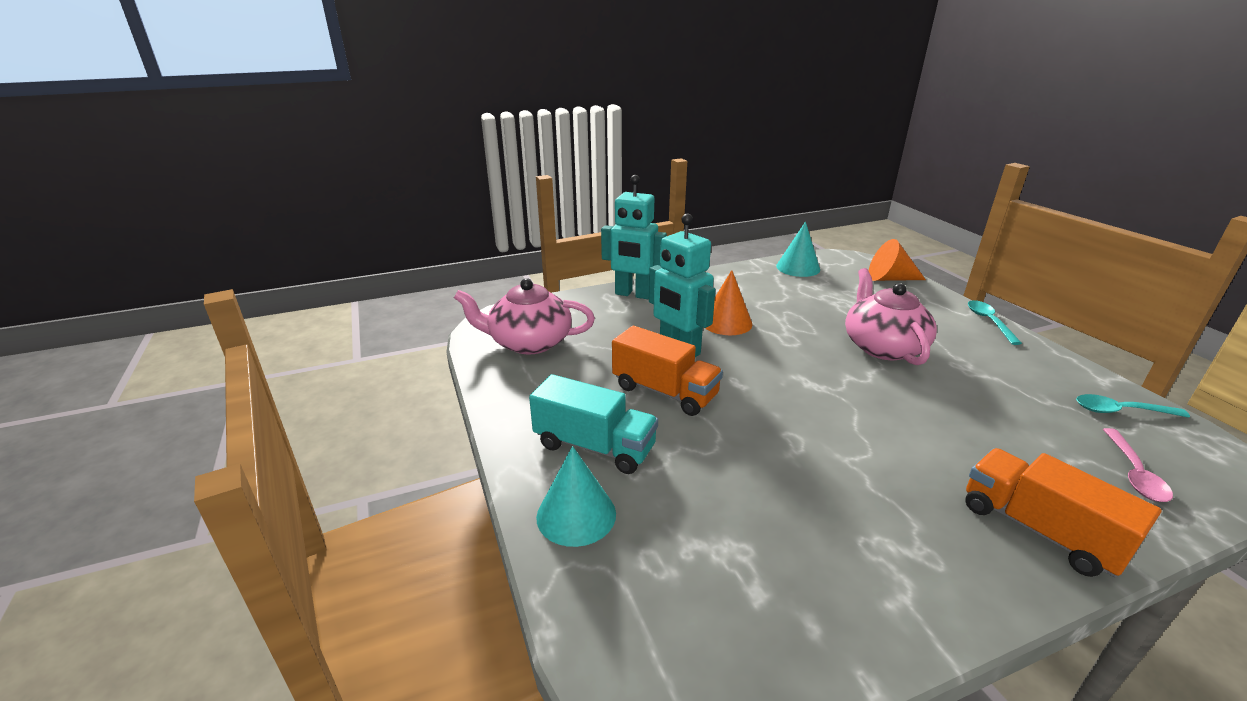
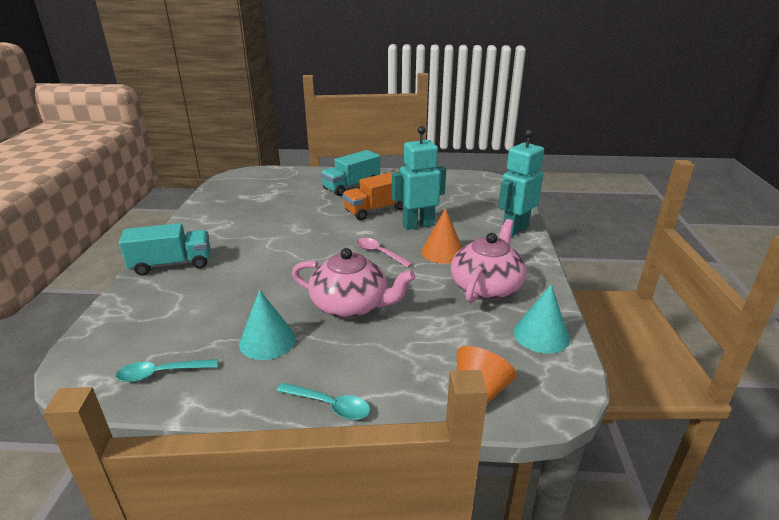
camera: 115 degrees right, 0 degrees up
pink teapot [454,278,595,354] -> pink teapot moved to [451,219,526,303]
turquoise cone [536,446,616,547] -> turquoise cone moved to [239,290,296,360]
orange truck [965,448,1161,577] -> turquoise truck [119,223,210,276]
turquoise spoon [1076,394,1190,417] -> turquoise spoon turned 135 degrees counterclockwise [116,359,218,382]
pink spoon [1103,428,1173,502] -> pink spoon moved to [357,238,413,268]

